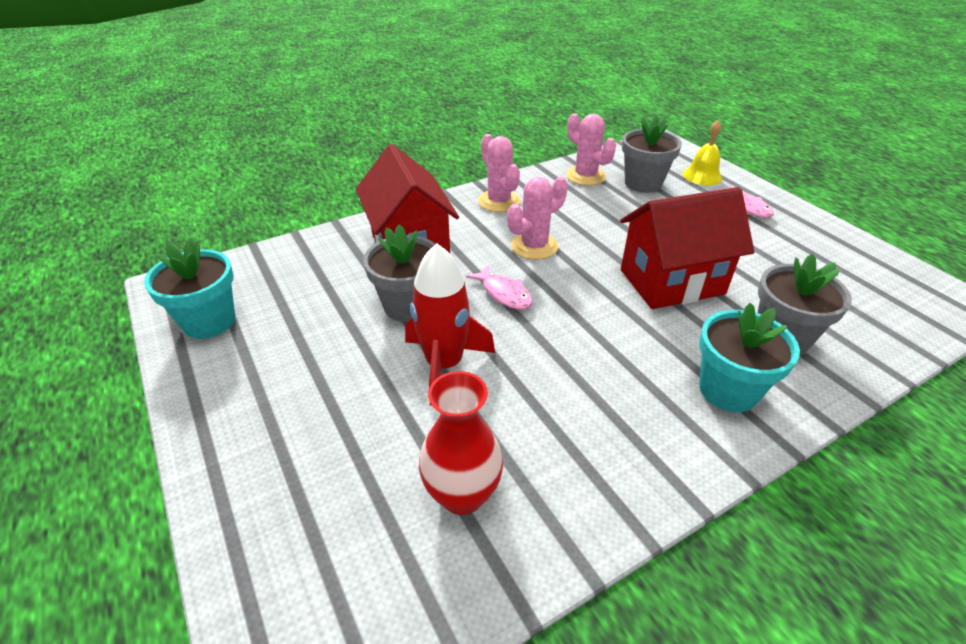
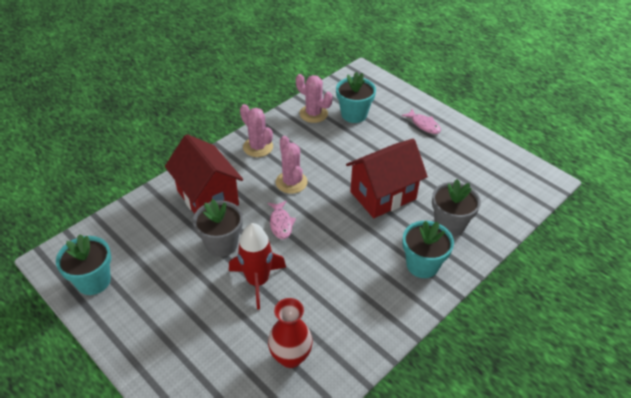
camera: 15 degrees left, 5 degrees up
pink fish [466,265,533,310] -> pink fish turned 45 degrees clockwise [268,201,296,239]
pink cactus [507,177,568,260] -> pink cactus turned 60 degrees counterclockwise [276,136,308,194]
grey flower pot [622,116,682,193] -> turquoise flower pot [336,72,376,123]
yellow bell [683,120,722,185] -> none

